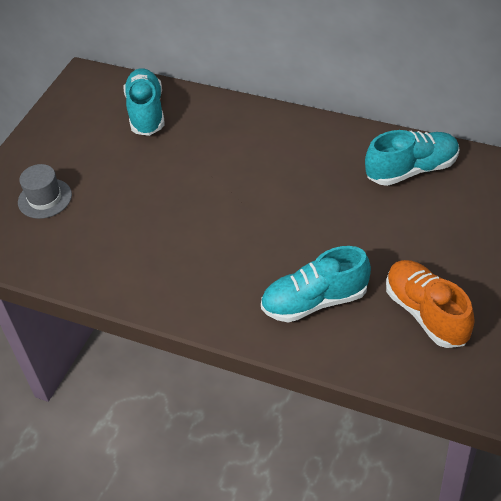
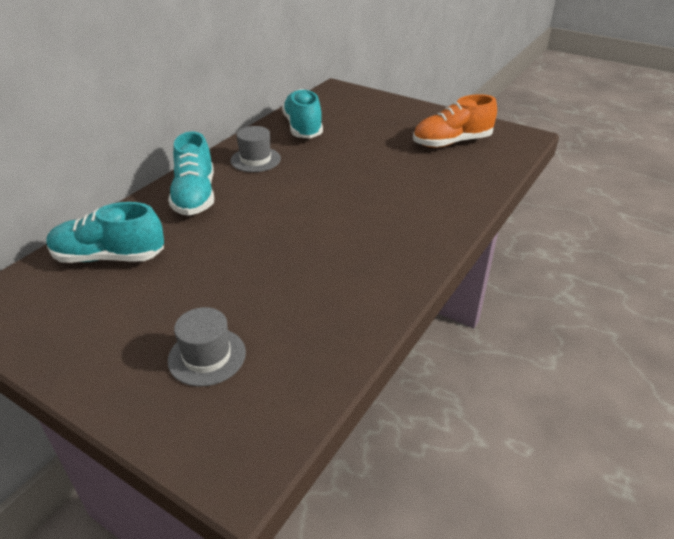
camera: 85 degrees left, 10 degrees down
turquoise shoe [261,246,371,322] -> turquoise shoe moved to [168,131,214,216]
none -> grey hat [230,126,281,172]

